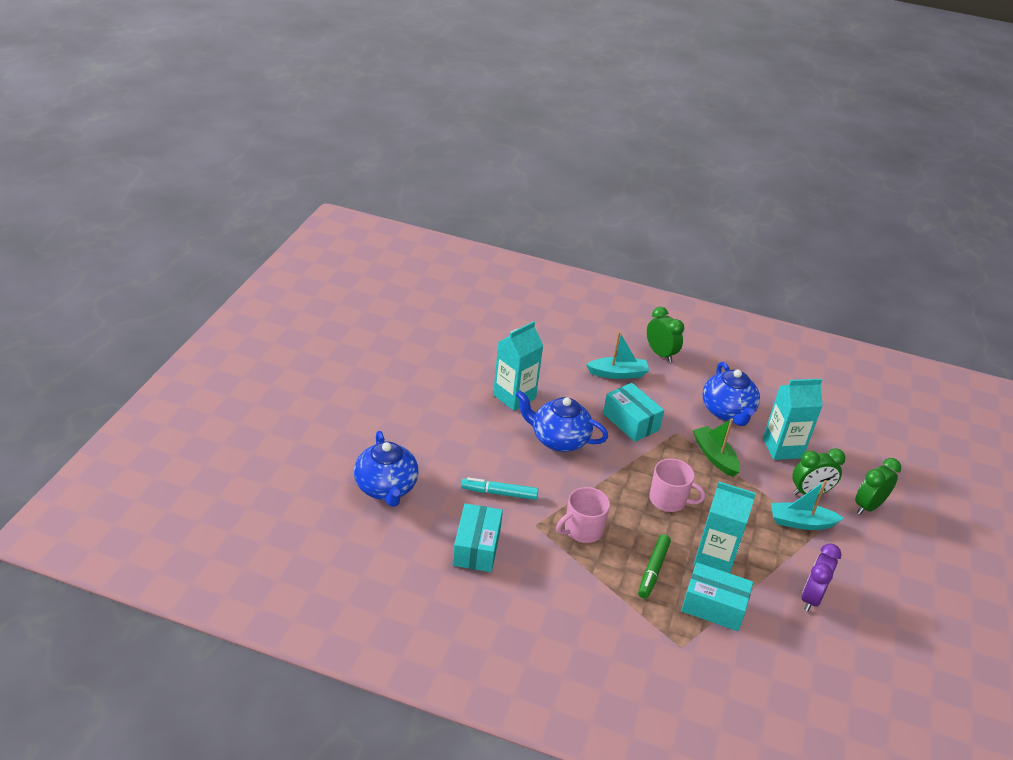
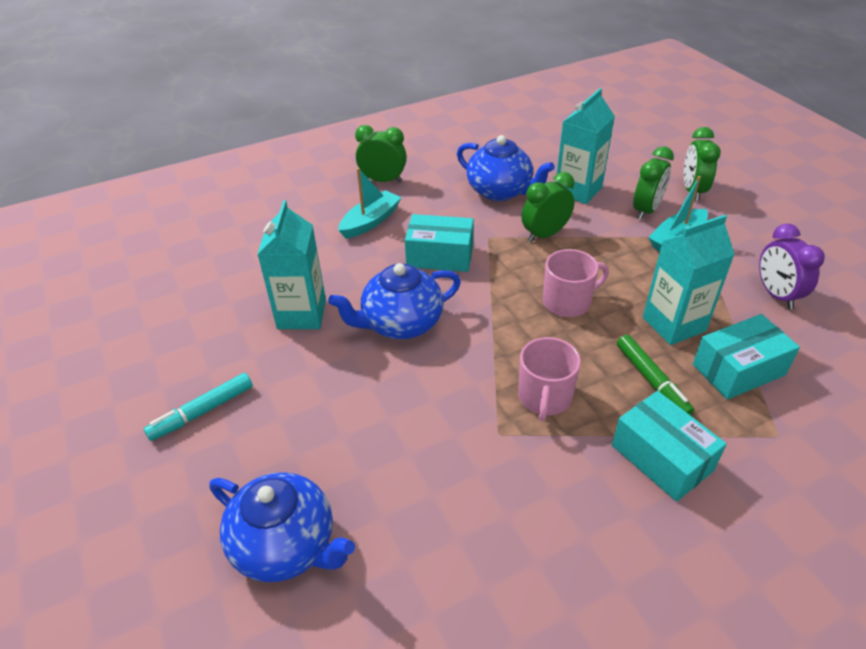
camera: 40 degrees left, 5 degrees up
turquoise box [453,503,503,572] -> turquoise box moved to [612,391,727,501]
turquoise marker [461,477,538,500] -> turquoise marker moved to [144,373,253,441]
green boat [693,418,740,477] -> green clock [521,172,574,242]

